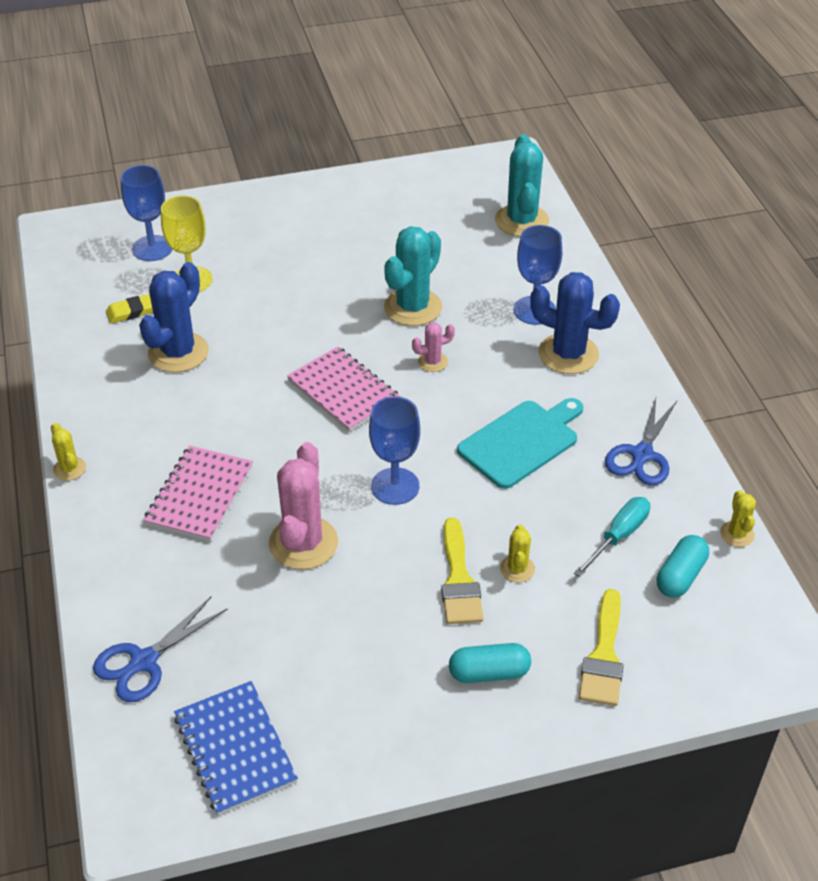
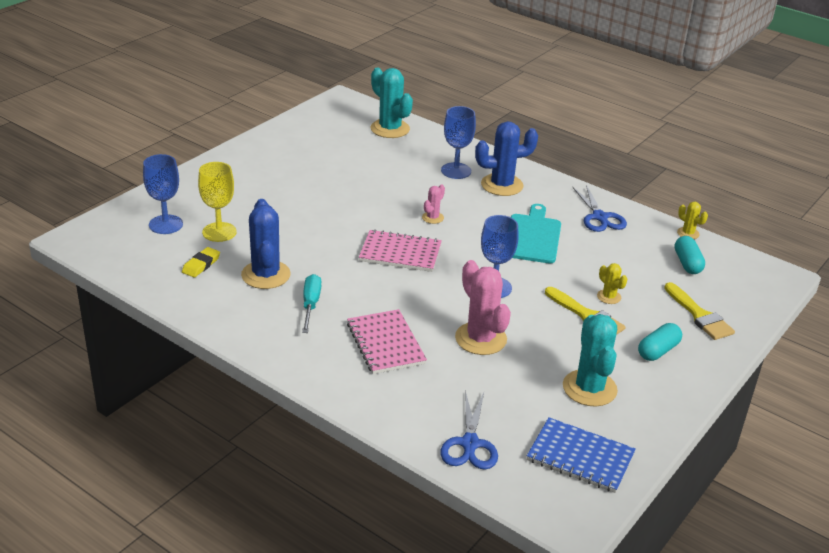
camera: 40 degrees left, 10 degrees down
yellow cactus [51,423,86,481] -> none
turquoise cactus [384,226,442,326] -> turquoise cactus moved to [563,314,618,406]
turquoise screwdriver [574,497,650,577] -> turquoise screwdriver moved to [302,274,321,333]

